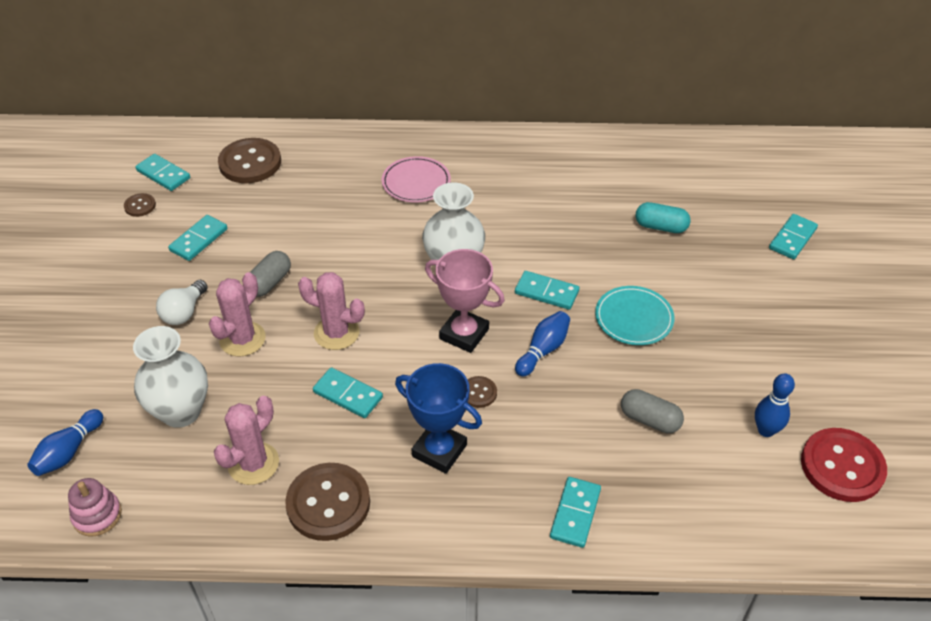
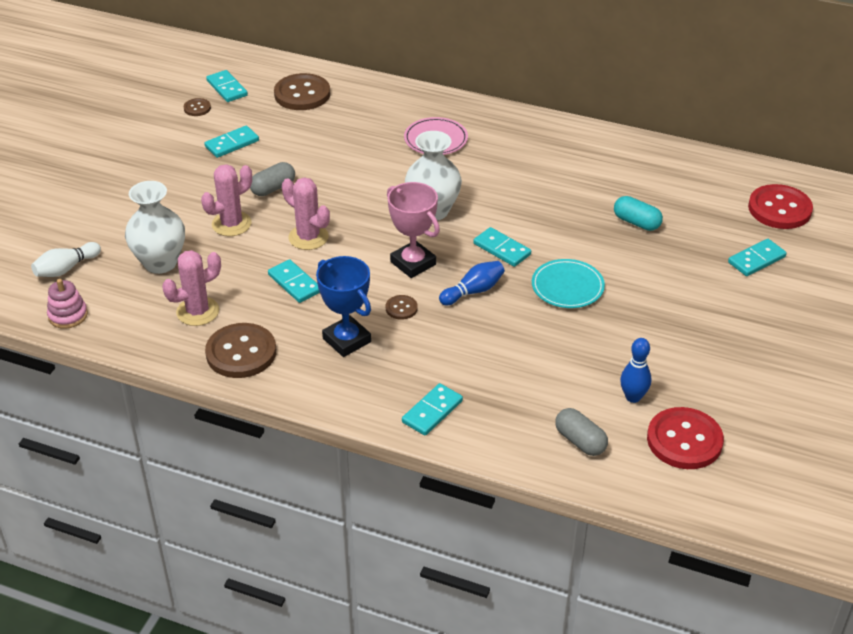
camera: 20 degrees right, 5 degrees down
blue bowling pin [27,409,103,476] -> white bowling pin [31,242,101,277]
white light bulb [156,280,208,325] -> none
grey capsule [621,389,684,433] -> grey capsule moved to [555,408,608,456]
none -> red button [748,184,813,229]

